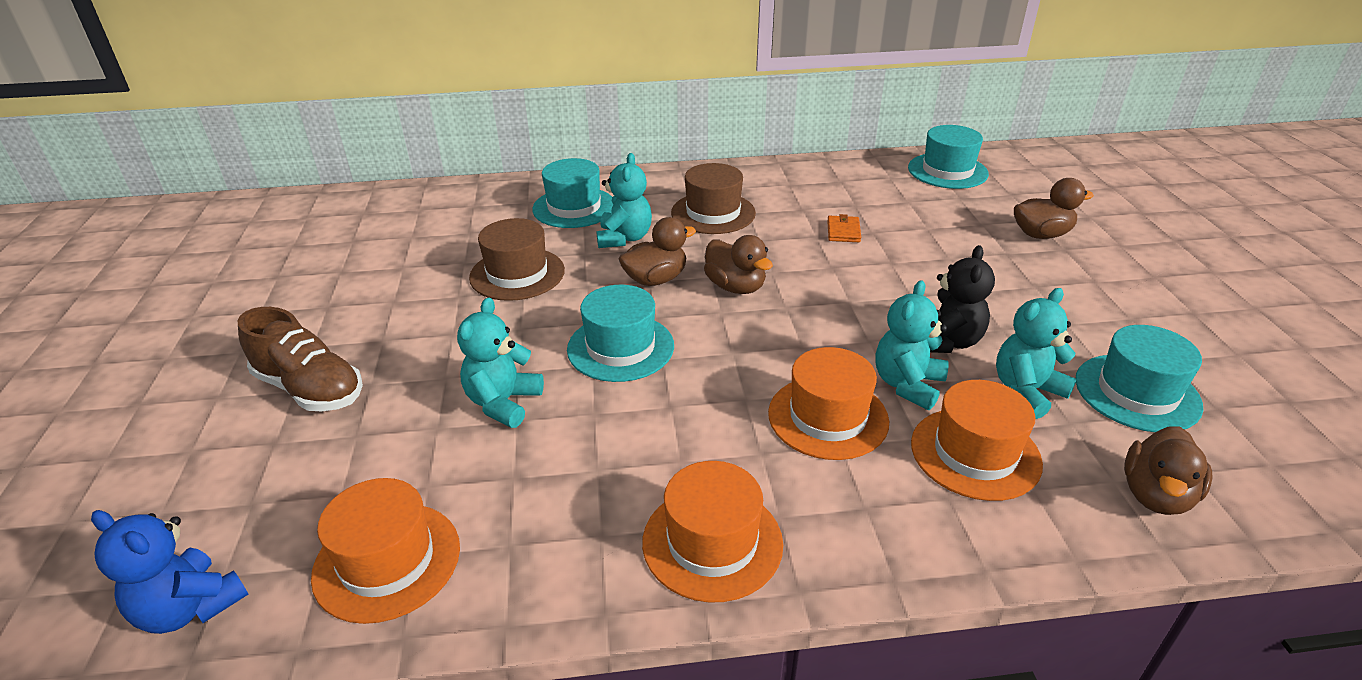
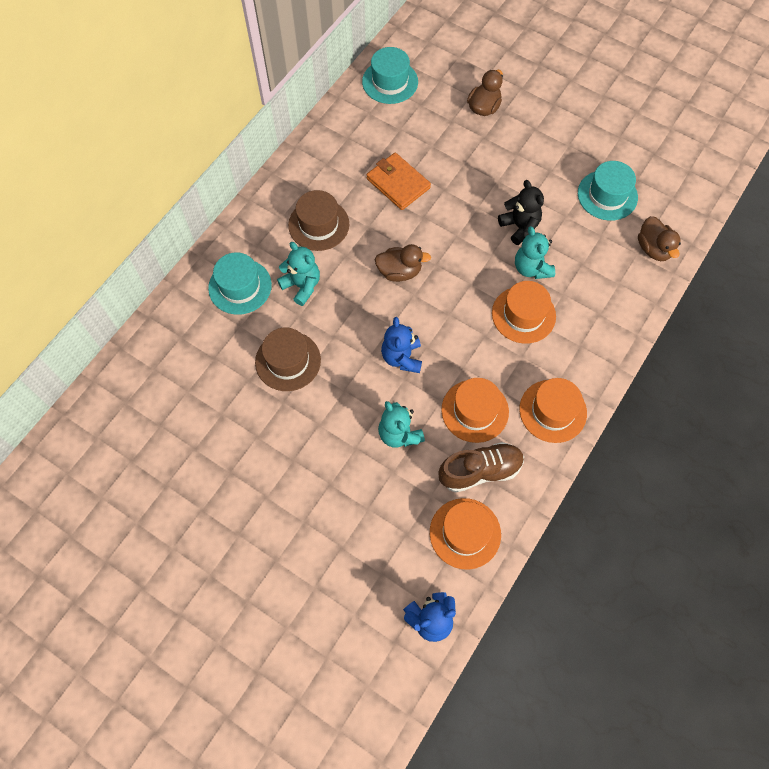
camera: 50 degrees left, 30 degrees up
brown shoe [238,307,363,411] -> brown shoe moved to [438,442,524,492]
turquoise hat [567,285,674,382] -> blue teddy bear [381,317,422,373]
brown duck [619,217,696,286] -> none
orange wallet [827,214,861,242] -> orange wallet [366,153,431,210], size x1.90
orange hat [911,380,1043,501] -> orange hat moved to [441,378,509,443]
turquoise teddy bear [996,288,1077,419] -> none

